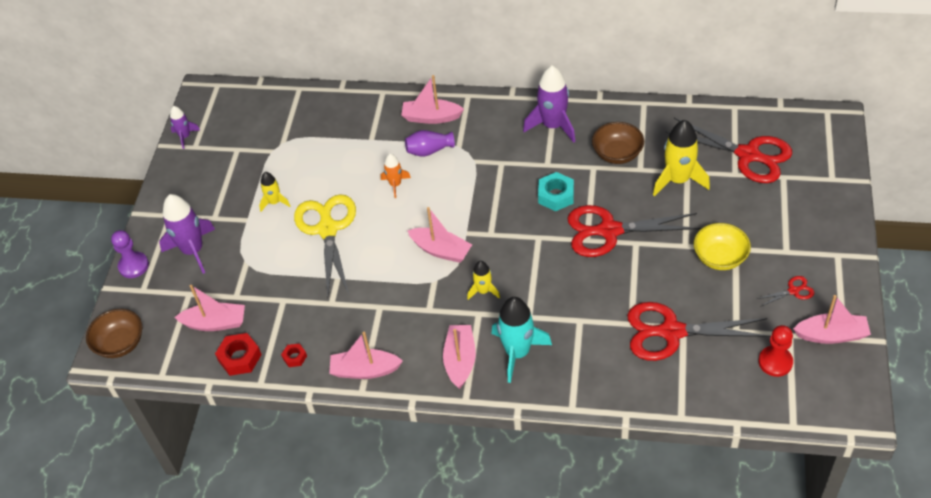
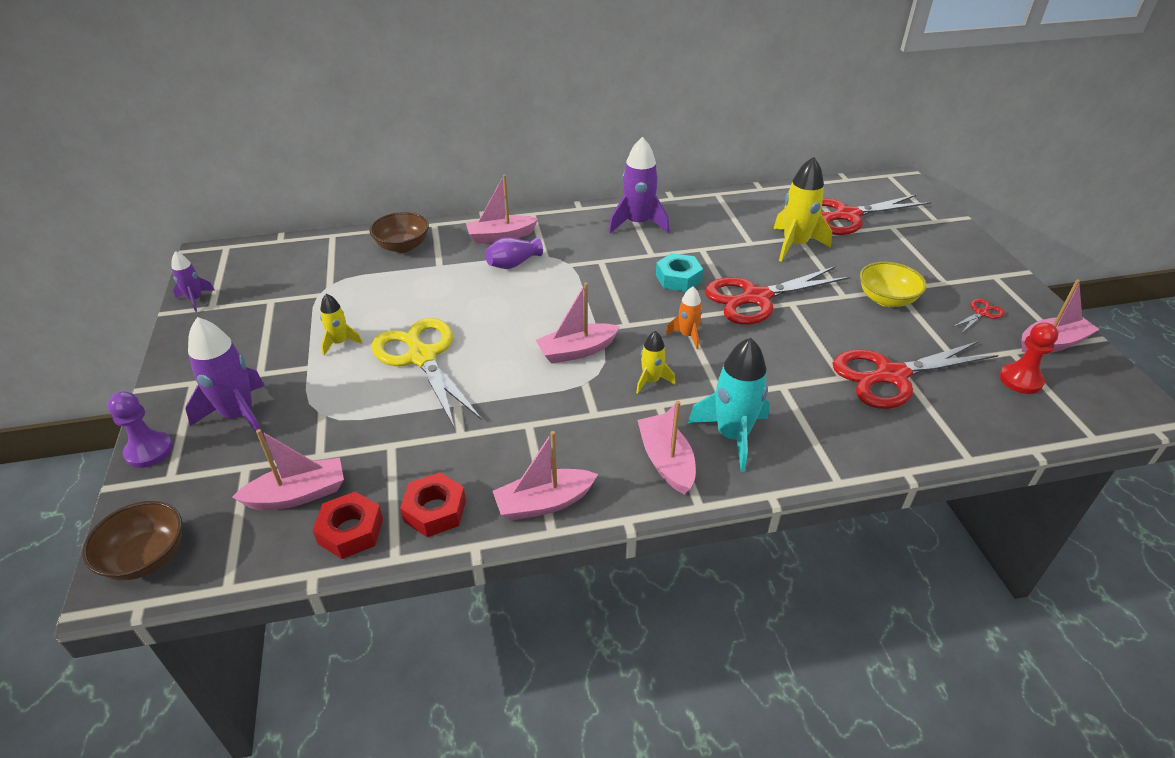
camera: 25 degrees left, 10 degrees down
red nut [281,343,307,367] -> red nut [400,472,466,537], size x1.77
orange rocket [381,154,411,198] -> orange rocket moved to [665,287,702,349]
pink boat [407,207,472,263] -> pink boat turned 150 degrees clockwise [536,283,620,364]
brown bowl [592,122,644,164] -> brown bowl moved to [369,212,429,253]
red scissors [666,118,792,183] -> red scissors turned 150 degrees clockwise [820,194,931,235]

